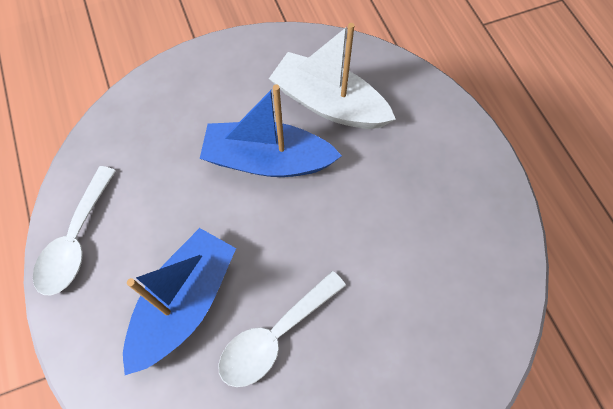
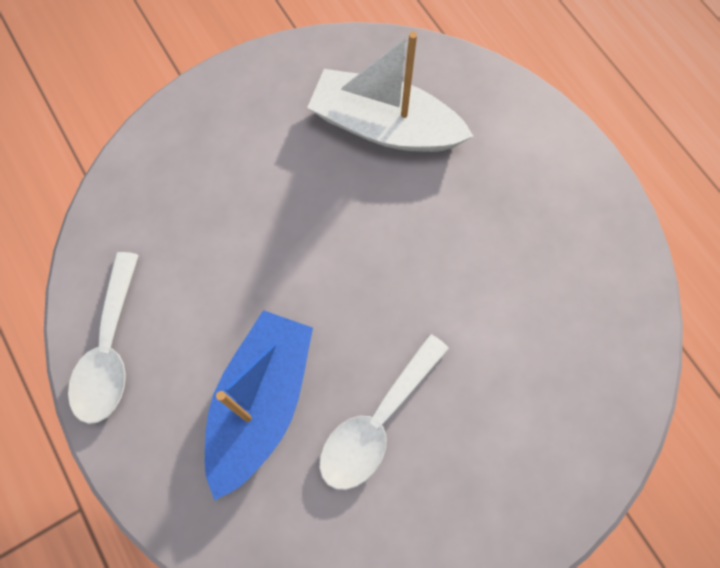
camera: 10 degrees left, 5 degrees up
blue boat [200,84,342,177] -> none

